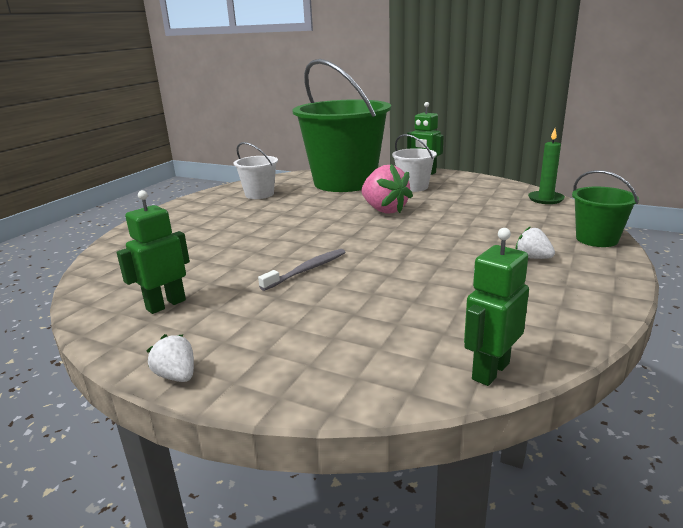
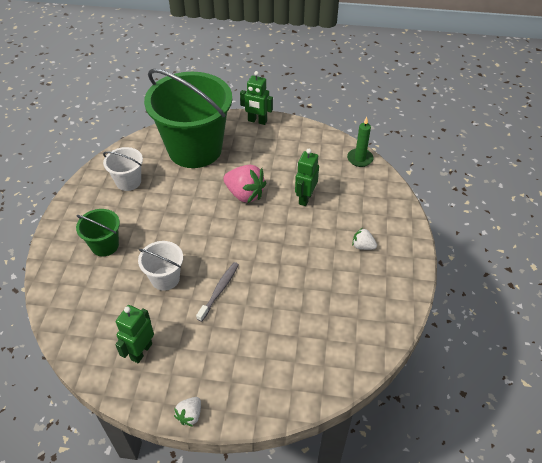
camera: 20 degrees left, 25 degrees up
white strawberry [146,334,194,382] -> white strawberry turned 90 degrees counterclockwise [174,397,201,426]
white bucket [392,134,437,192] -> white bucket moved to [138,241,183,291]
green robot [464,228,529,386] -> green robot moved to [295,149,319,206]
green bucket [572,170,639,247] -> green bucket moved to [76,209,120,256]

